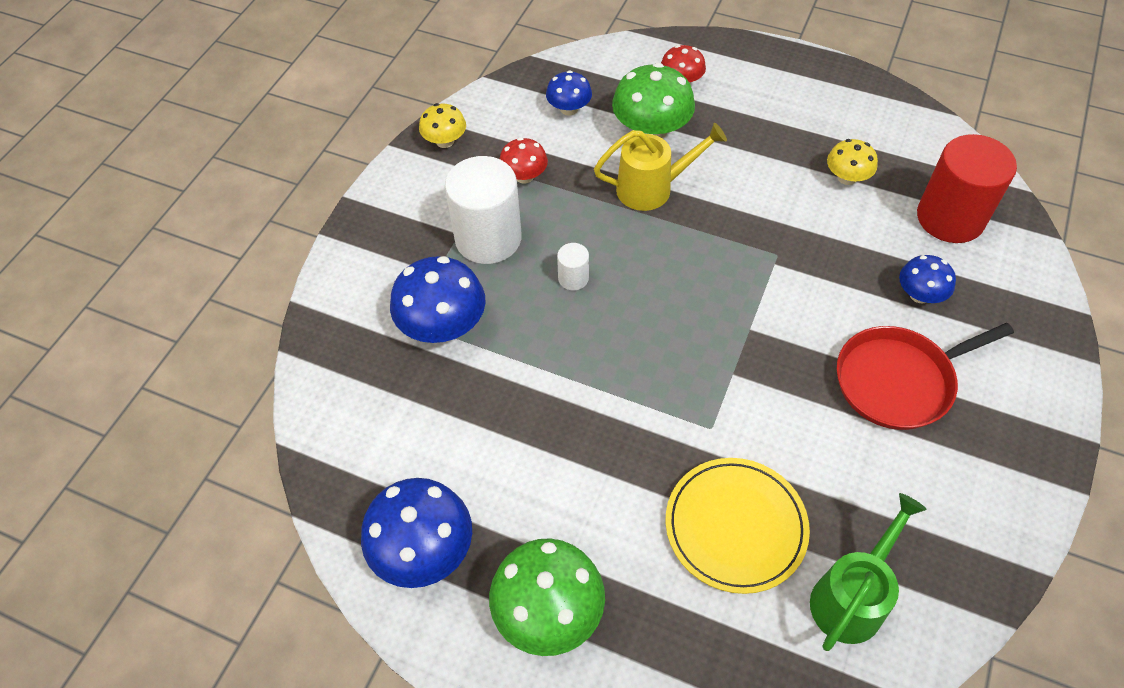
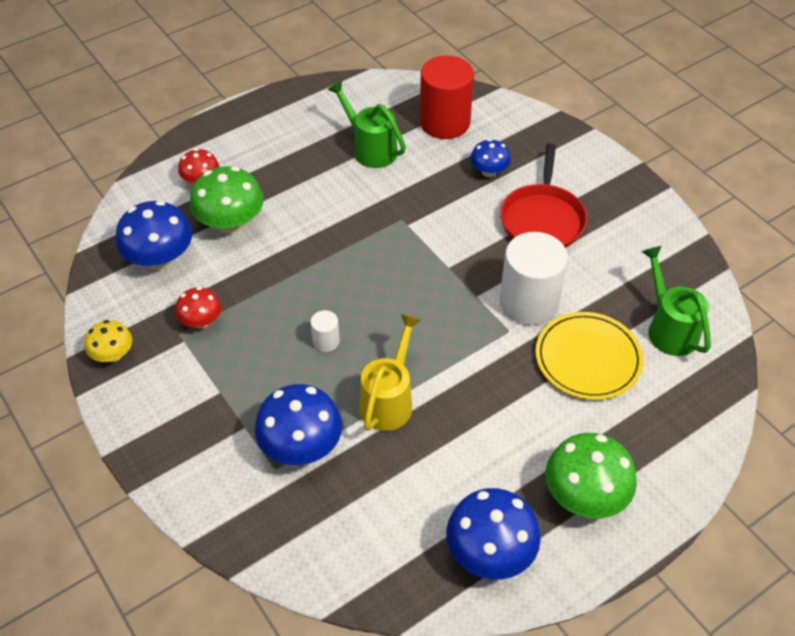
camera: 60 degrees left, 5 degrees down
white cylinder [445,156,522,264] -> white cylinder moved to [500,232,568,325]
blue mushroom [546,71,592,116] -> blue mushroom [116,201,192,270], size x1.72
yellow watering can [594,123,727,211] -> yellow watering can moved to [359,314,421,431]
yellow mushroom [827,139,878,185] -> green watering can [327,80,406,168]

